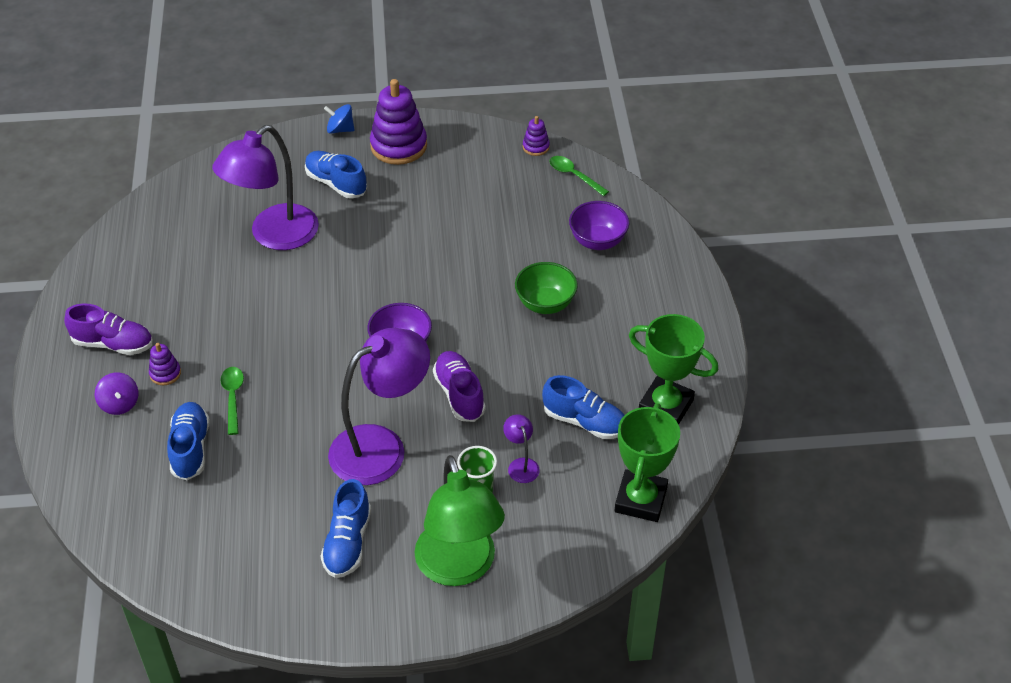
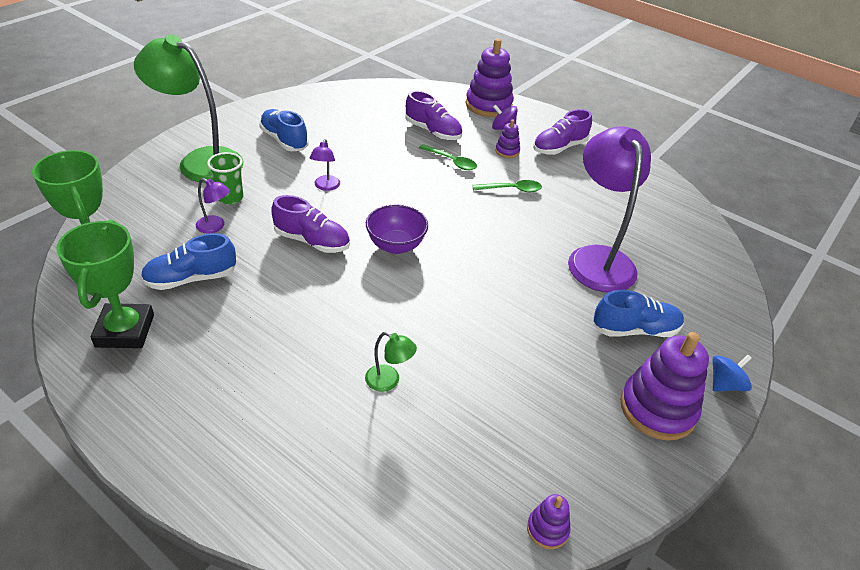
camera: 130 degrees right, 5 degrees down
blue shoe [167,402,210,480] -> purple shoe [405,91,462,140]
purple lamp [328,328,430,485] -> purple lamp [310,139,340,191], size x0.41
green bowl [515,262,578,314] -> none
green spoon [549,156,609,196] -> green spoon moved to [472,180,542,192]
purple bowl [569,201,629,250] -> none
green trophy [629,314,718,425] -> green trophy turned 75 degrees counterclockwise [56,219,154,348]
none -> green lamp [365,332,417,392]
none -> purple stacking toy [466,38,514,117]

